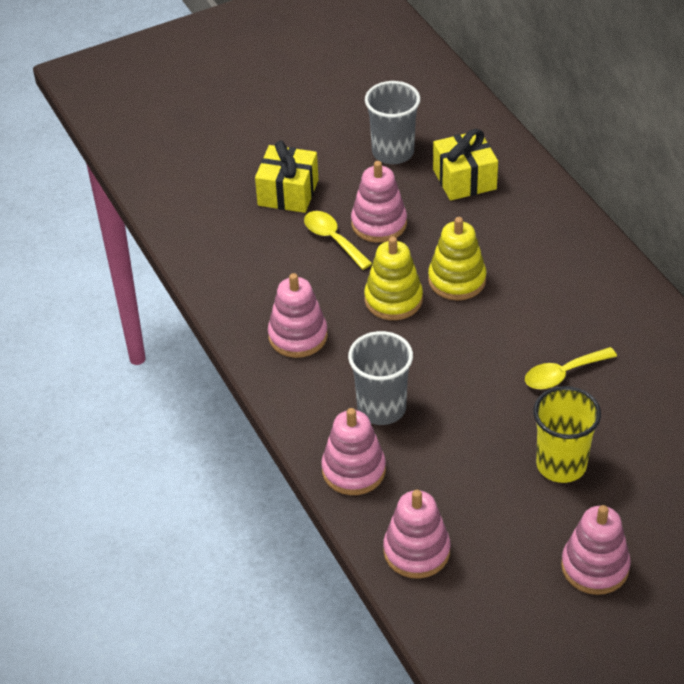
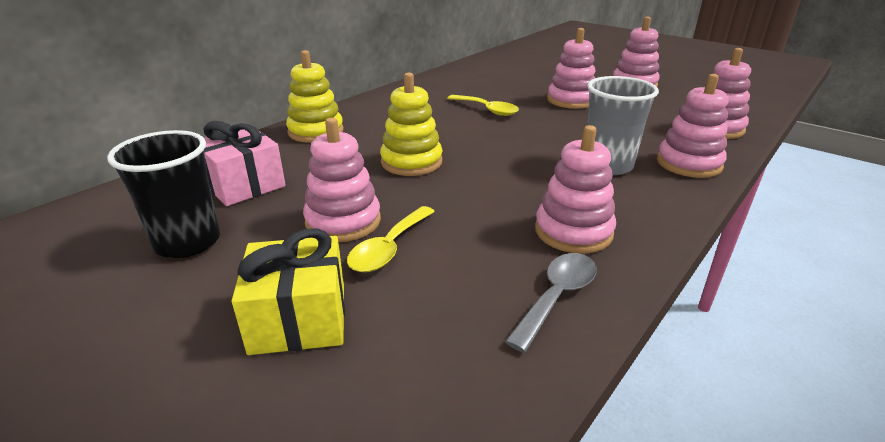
camera: 115 degrees left, 15 degrees down
yellow stacking toy [364,236,423,320] -> yellow stacking toy moved to [286,50,344,143]
grey cup [365,81,420,164] -> black cup [107,130,220,258]
yellow gift [433,129,498,201] -> pink gift [203,121,286,206]
yellow cup [533,386,601,483] -> pink stacking toy [547,28,595,109]
none -> grey spoon [505,253,597,352]

